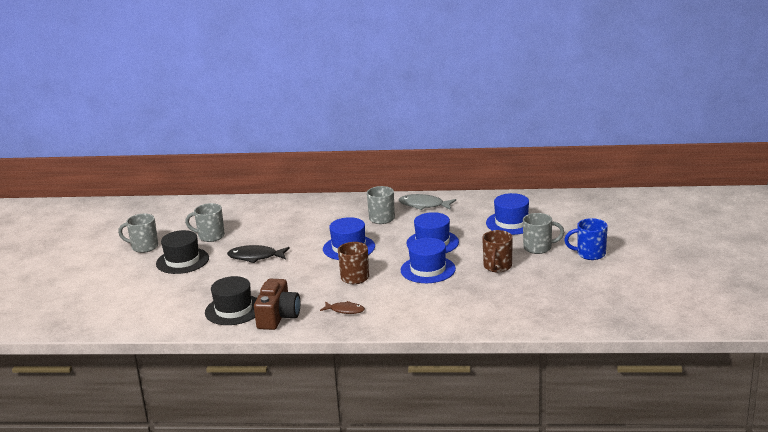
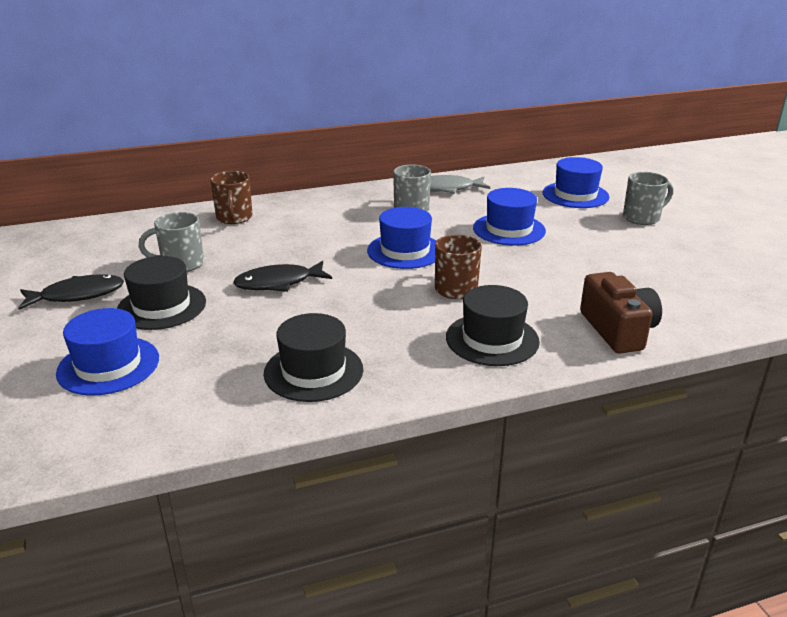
camera: 25 degrees left, 5 degrees up
grey mug [118,214,158,253] -> black fish [18,274,124,310]
brown camera [254,279,300,330] -> brown camera moved to [580,272,662,354]
brown fish [320,301,365,314] -> black hat [446,285,540,366]
blue hat [401,238,456,283] -> blue hat moved to [56,308,159,396]
brown mug [482,230,513,272] -> brown mug moved to [210,171,253,224]
blue mug [564,218,608,260] -> none

